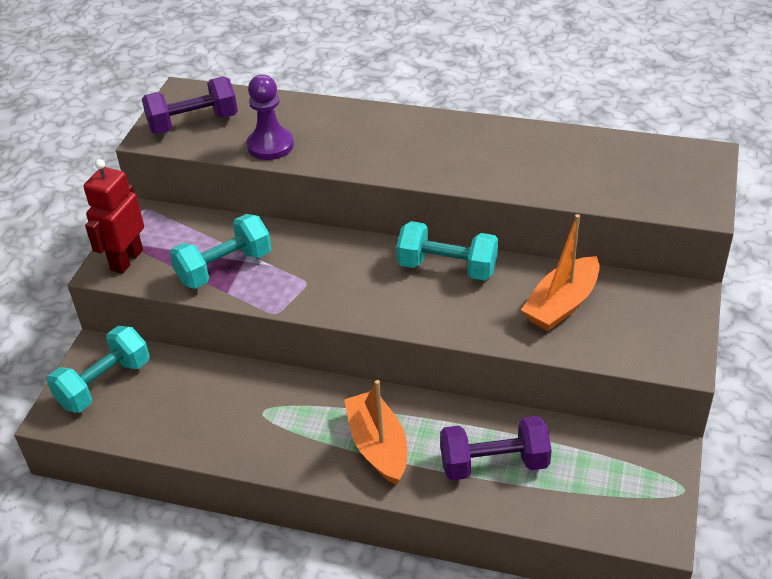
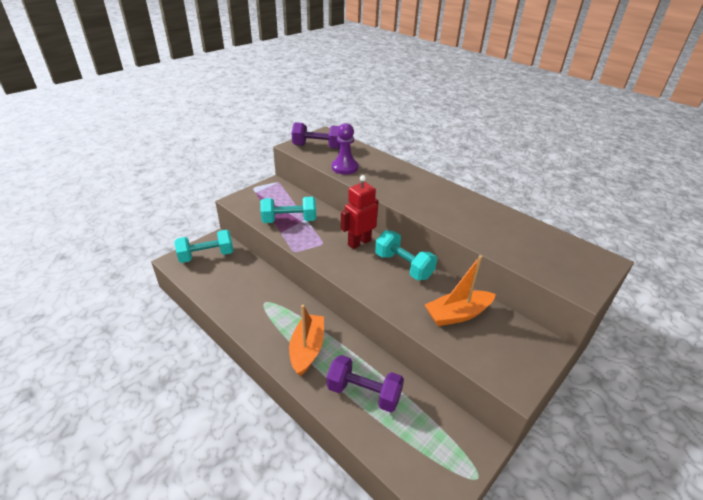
camera: 25 degrees right, 5 degrees down
red robot [84,159,144,274] -> red robot moved to [341,175,379,249]

